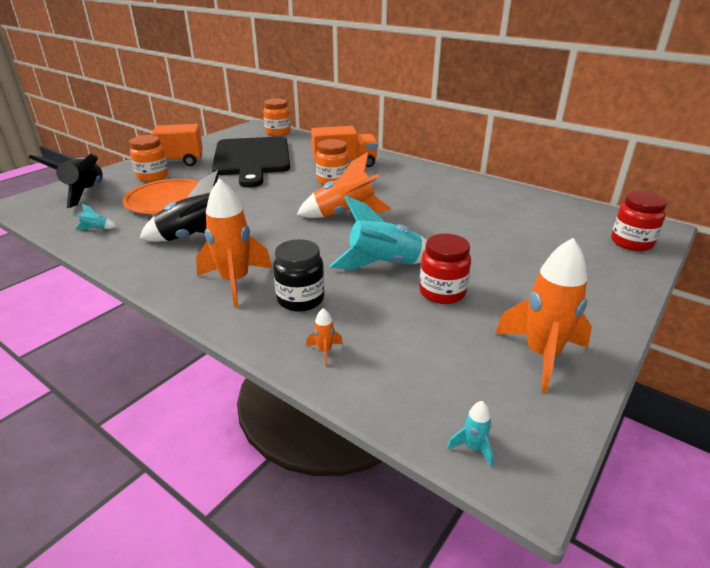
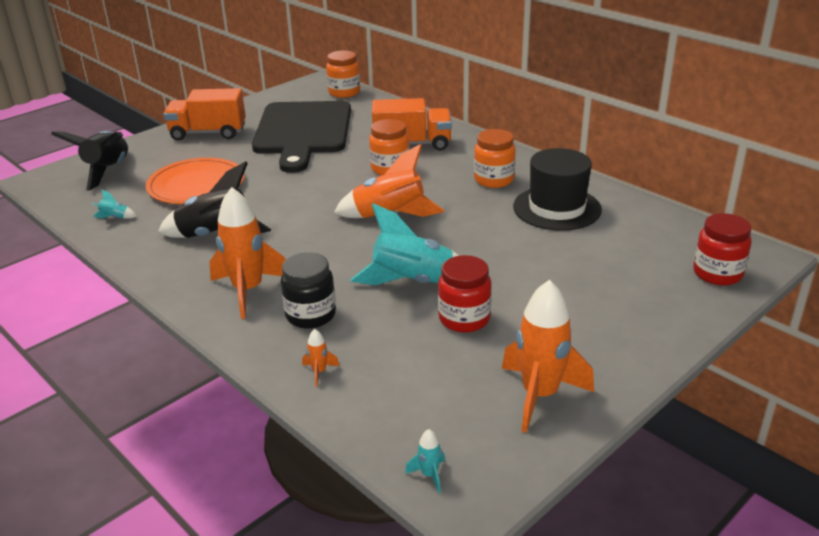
camera: 10 degrees right, 0 degrees up
orange jar [129,135,168,182] -> orange jar moved to [474,129,516,188]
none -> black hat [513,148,602,231]

